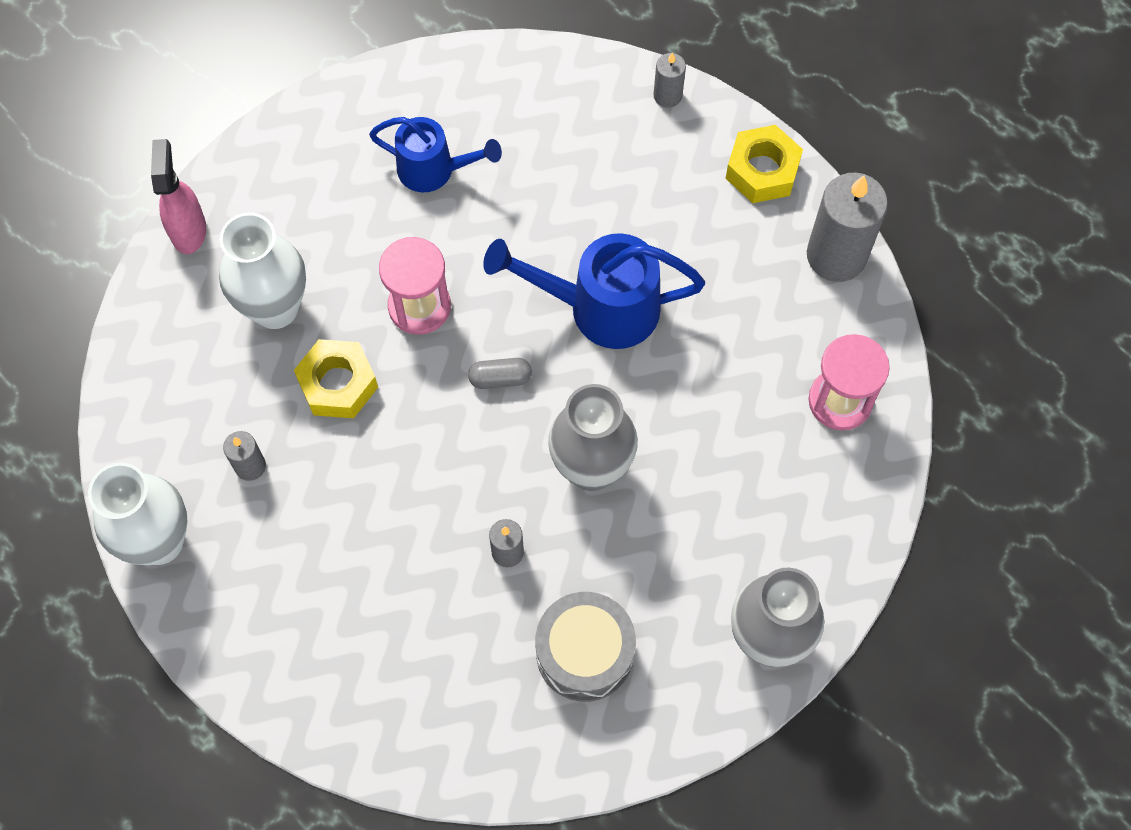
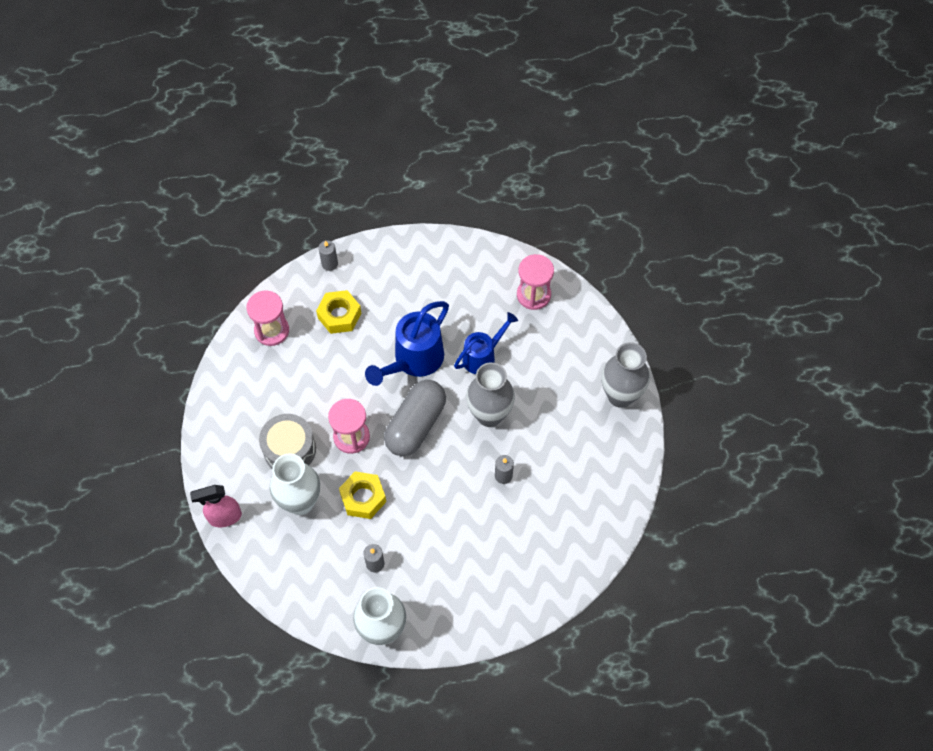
camera: 55 degrees left, 5 degrees down
pink spray bottle [151,139,206,254] -> pink spray bottle turned 45 degrees counterclockwise [190,485,242,527]
blue watering can [369,117,502,193] -> blue watering can moved to [454,312,518,374]
grey capsule [468,358,532,389] -> grey capsule [384,380,446,456], size x2.37
grey drum [535,592,636,702] -> grey drum moved to [259,414,316,469]
yellow nut [725,125,803,203] -> yellow nut moved to [316,290,361,334]
grey candle [807,173,888,282] -> none
none -> pink hourglass [246,291,289,346]

